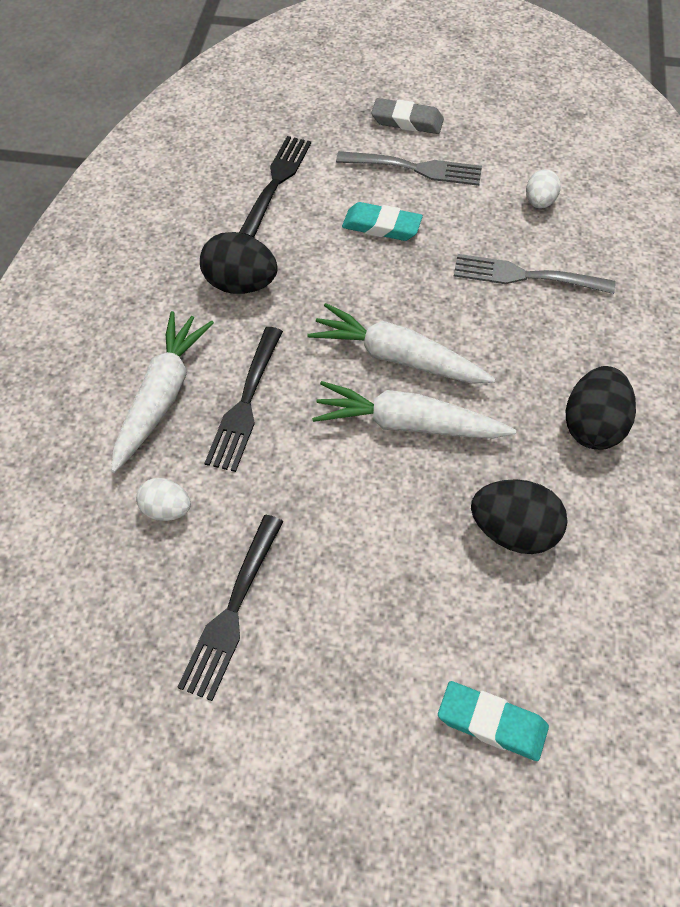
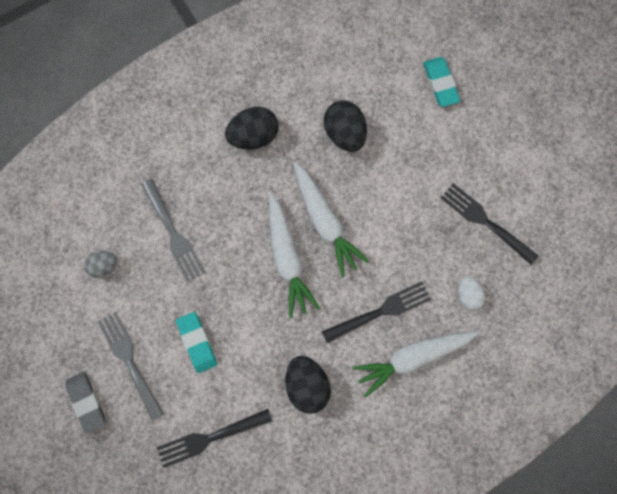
camera: 130 degrees left, 20 degrees up
black fork [177,515,284,701] -> black fork turned 120 degrees counterclockwise [441,183,539,265]
white egg [526,169,561,209] -> grey egg [84,251,118,278]

